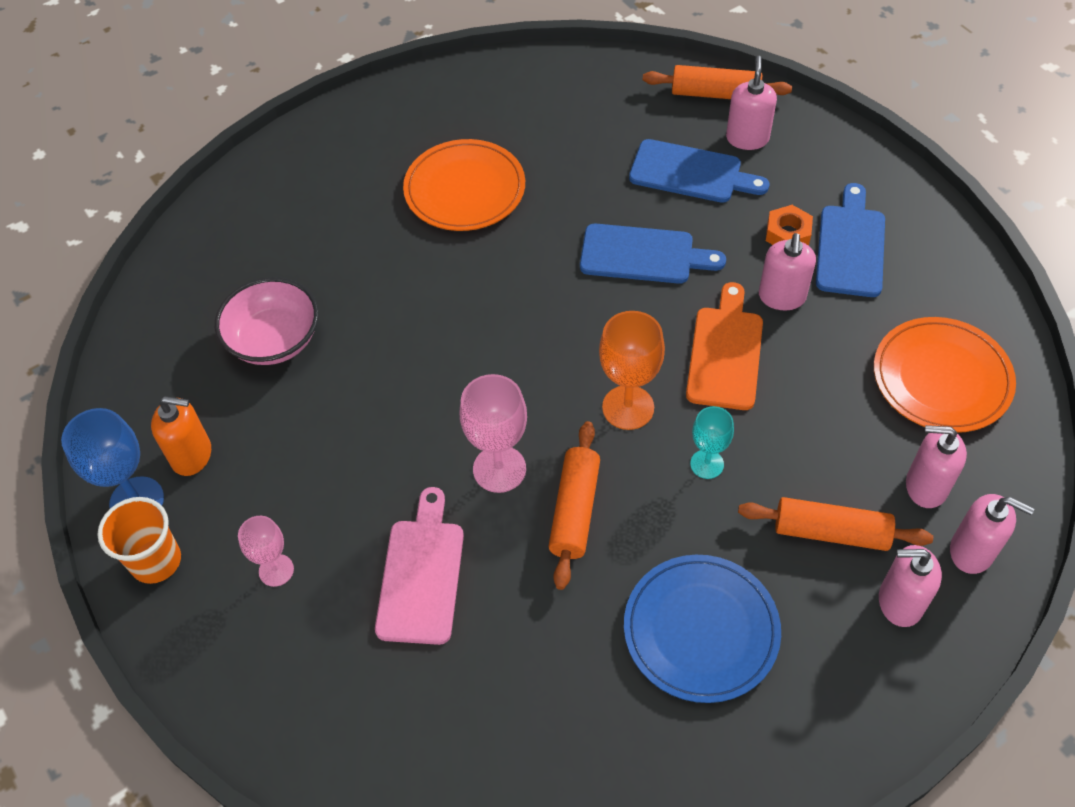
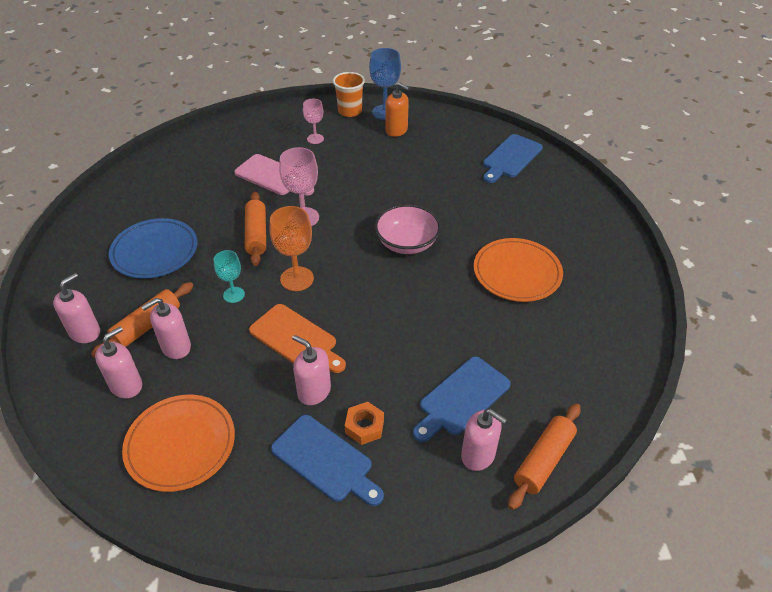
camera: 115 degrees right, 10 degrees down
orange soap dispenser [151,396,211,476] -> orange soap dispenser turned 90 degrees counterclockwise [385,82,409,137]
pink bowl [215,277,319,365] -> pink bowl moved to [375,204,441,254]
orange rolling pin [548,421,600,590] -> orange rolling pin turned 45 degrees clockwise [245,192,266,266]
blue cutting board [580,224,726,284] -> blue cutting board moved to [483,134,543,183]
pink soap dispenser [950,494,1034,574] -> pink soap dispenser moved to [141,298,191,359]

